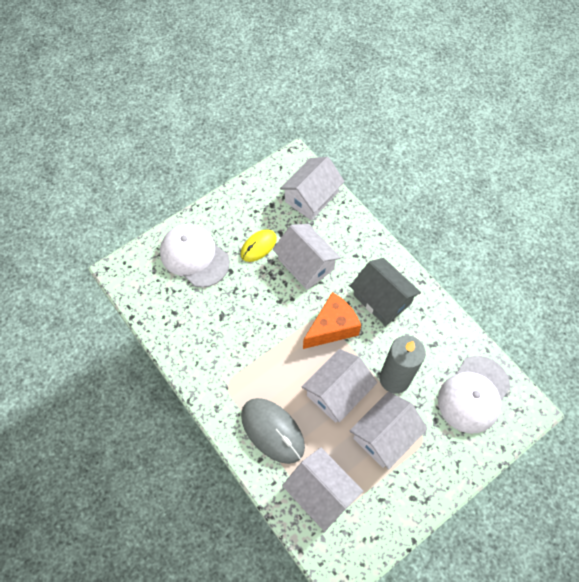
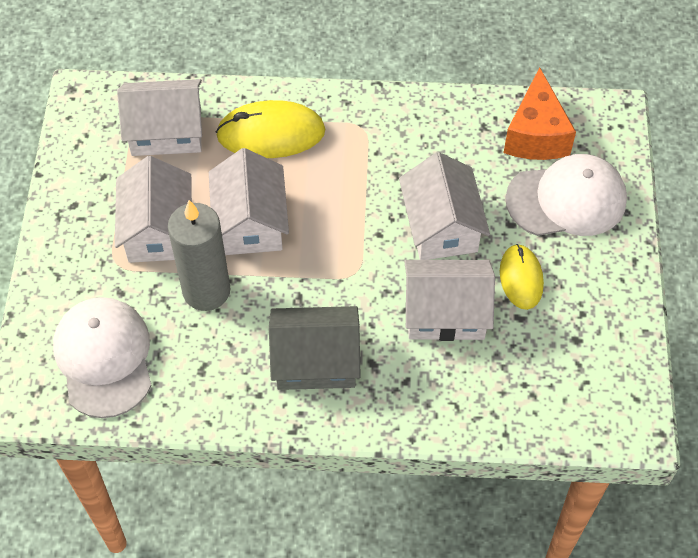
camera: 130 degrees right, 5 degrees down
grey mouse [241,398,305,464] -> yellow mouse [216,100,325,158]
white house [280,157,345,220] -> white house moved to [399,152,490,260]
orange cheese [303,292,361,349] -> orange cheese moved to [504,67,576,160]

